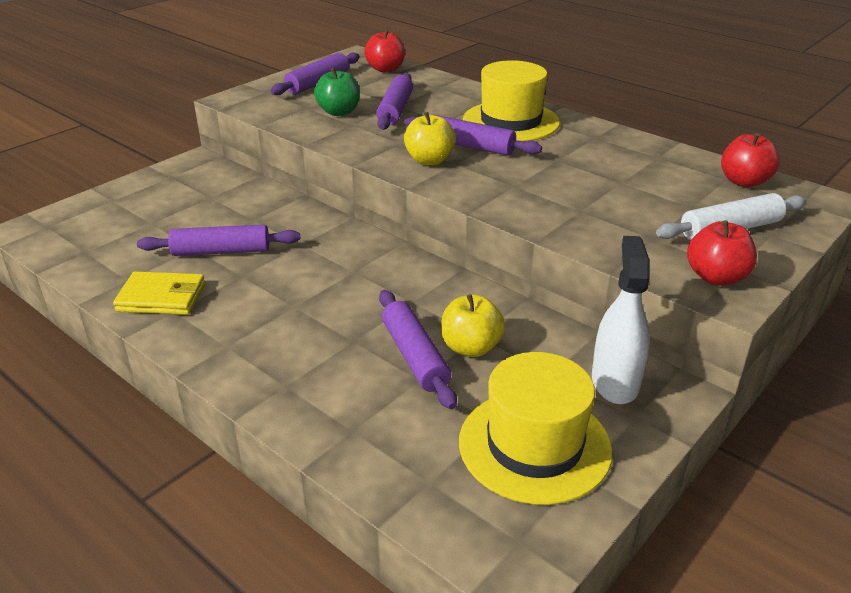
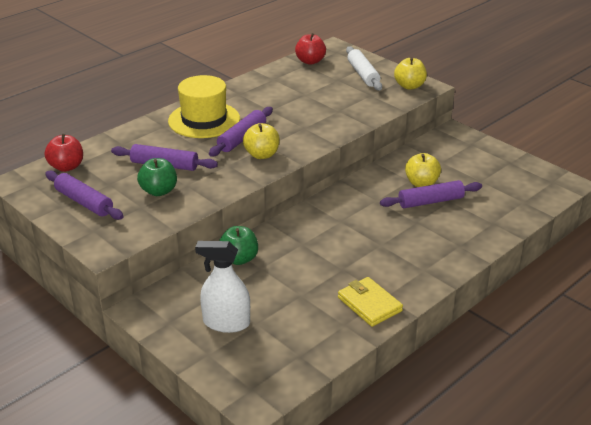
camera: 85 degrees left, 0 degrees up
yellow wallet [113,271,205,315] -> yellow wallet turned 45 degrees counterclockwise [338,277,403,327]
purple rolling pin [137,224,300,256] -> none
yellow hat [459,352,612,505] -> none
white spray bottle [592,236,650,404] -> white spray bottle moved to [195,241,250,333]
red apple [687,220,757,286] -> yellow apple [394,57,427,90]
none -> green apple [219,226,258,265]

